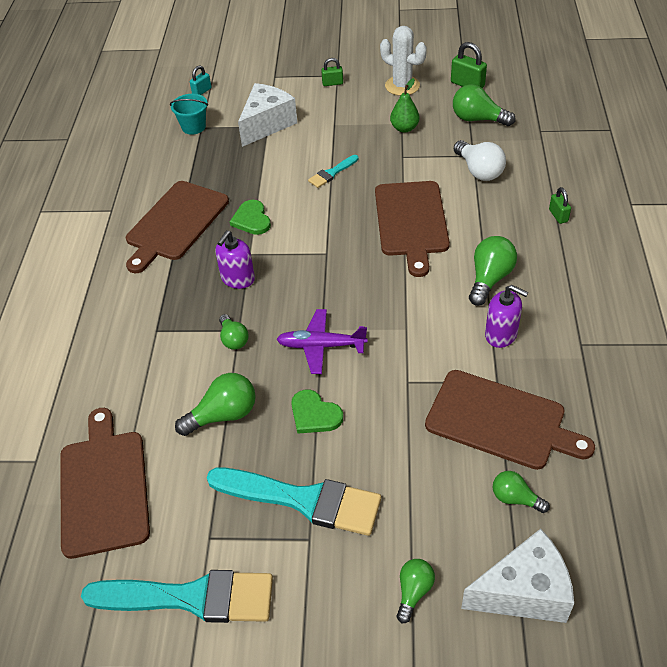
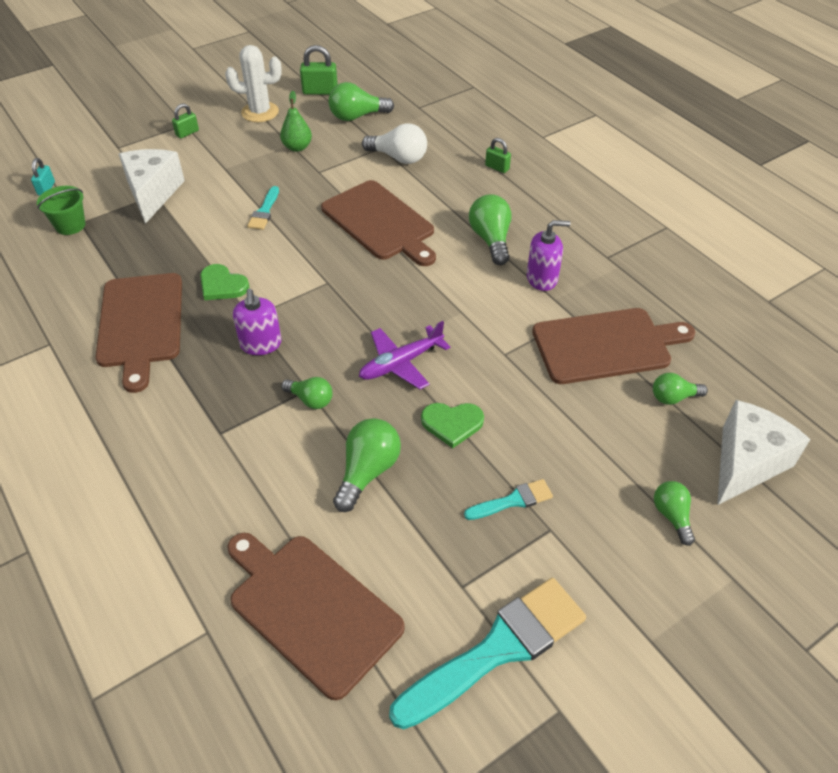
camera: 40 degrees left, 0 degrees up
turquoise bucket [170,94,208,135] -> green bucket [37,186,85,235]
turquoise brush [207,468,381,536] -> turquoise brush [464,479,553,520], size x0.47

